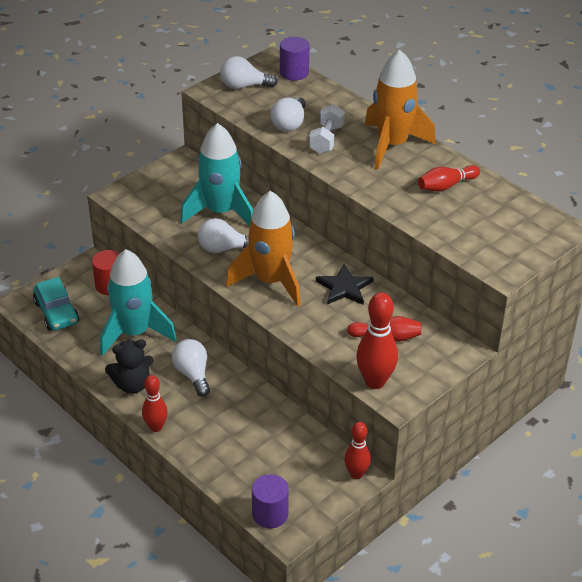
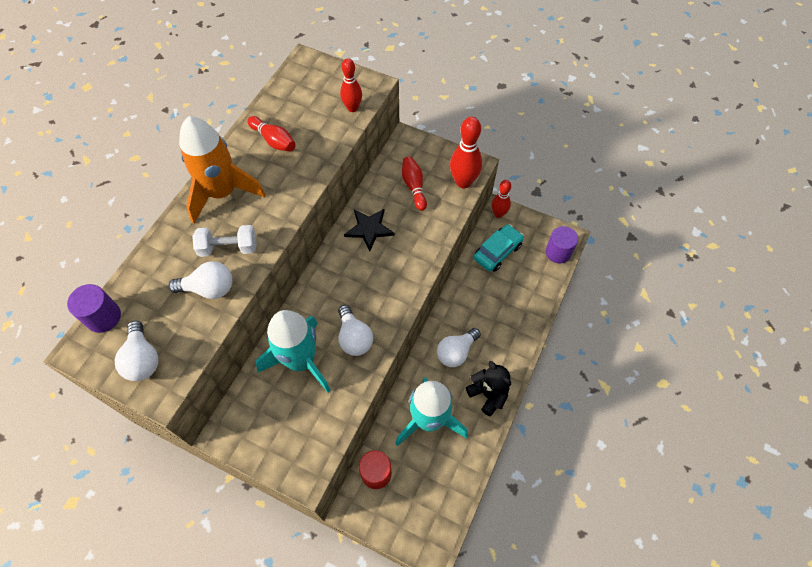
camera: 110 degrees left, 20 degrees up
turquoise car [33,277,79,330] -> turquoise car moved to [474,224,524,272]
red bowling pin [142,375,168,432] -> red bowling pin moved to [340,58,362,112]
orange rocket [226,191,301,306] -> none

